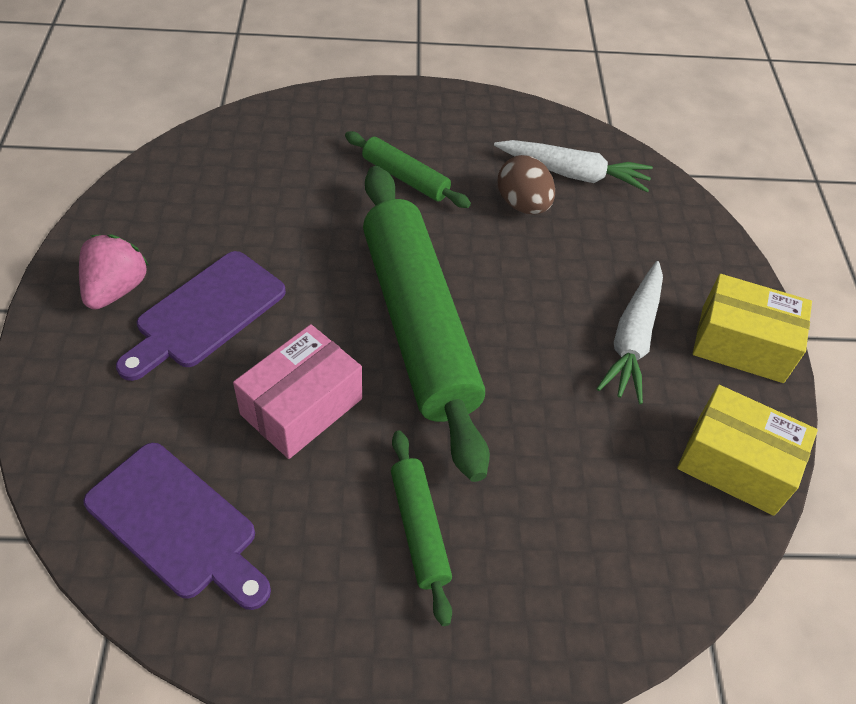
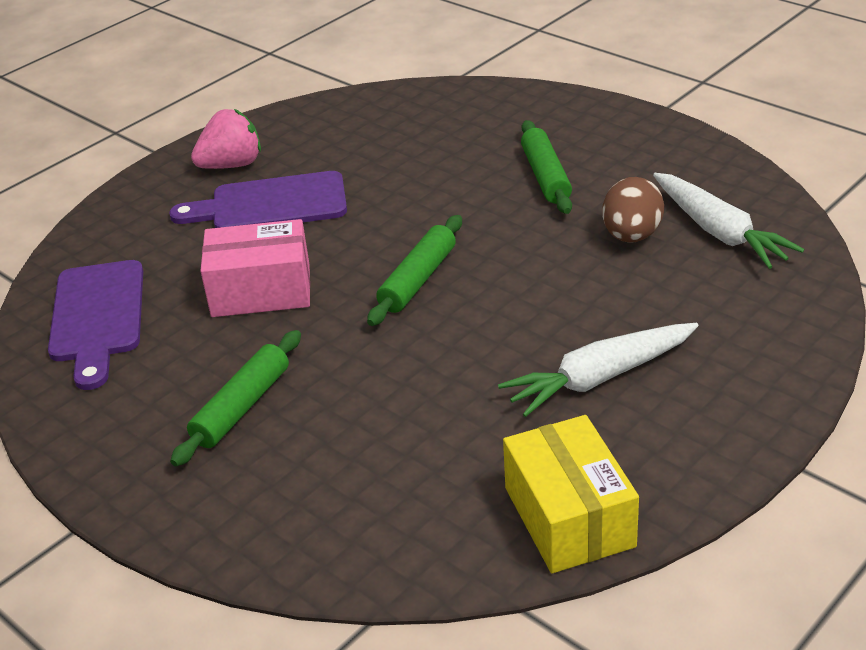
camera: 50 degrees right, 15 degrees down
green rolling pin [363,166,490,482] -> green rolling pin [367,215,462,326], size x0.46
yellow box [693,274,812,383] -> none

